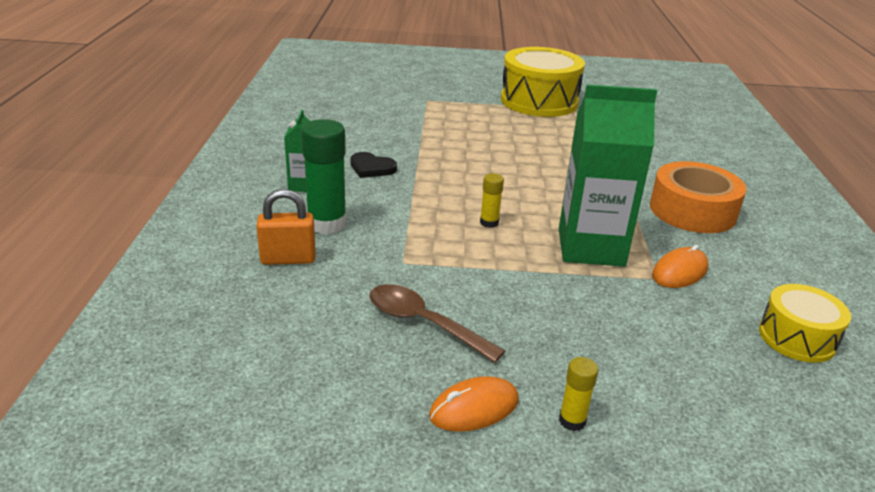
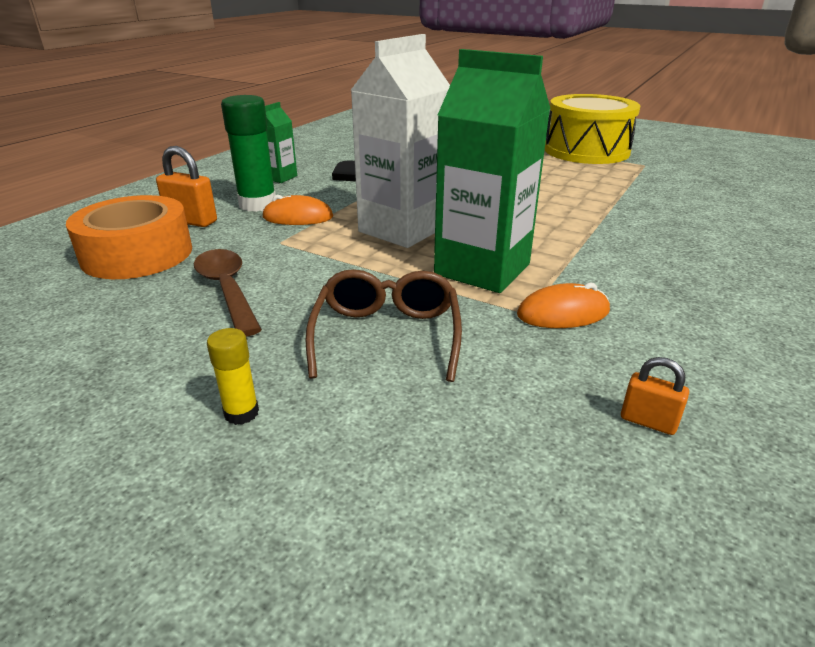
camera: 30 degrees right, 0 degrees up
orange mouse [429,376,519,432] -> orange mouse moved to [262,195,333,225]
yellow glue stick [480,173,504,228] -> white carton [351,34,450,248]
orange tape [650,161,747,233] -> orange tape moved to [66,195,192,279]
yellow drum [759,284,851,363] -> orange padlock [621,357,689,435]
none -> brown glasses [305,269,462,382]

